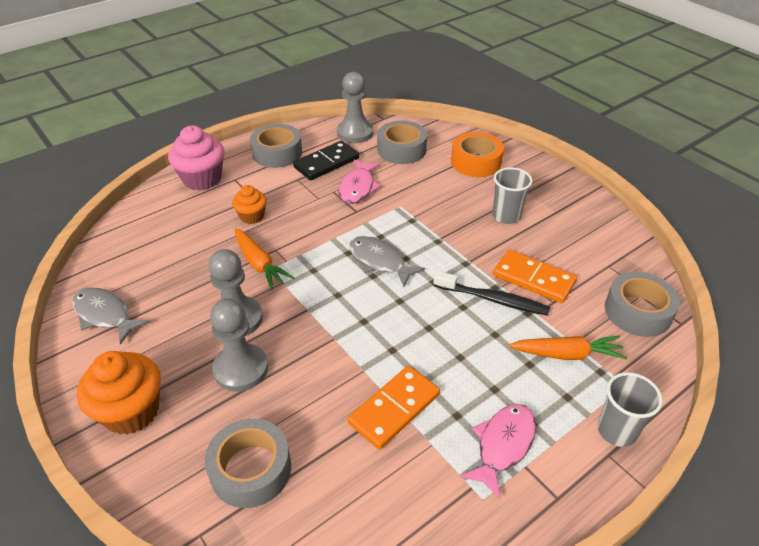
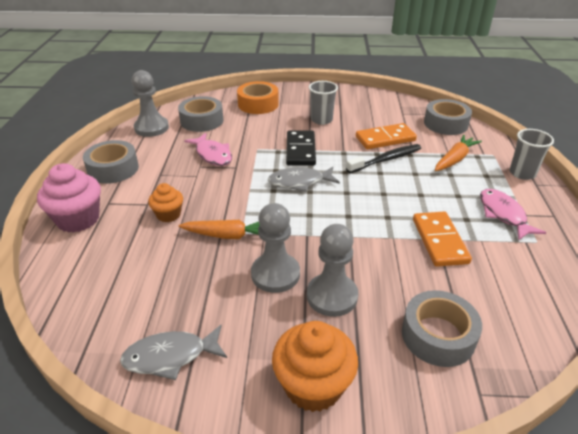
camera: 50 degrees left, 5 degrees down
black domino [293,141,359,180] -> black domino moved to [286,130,316,166]

